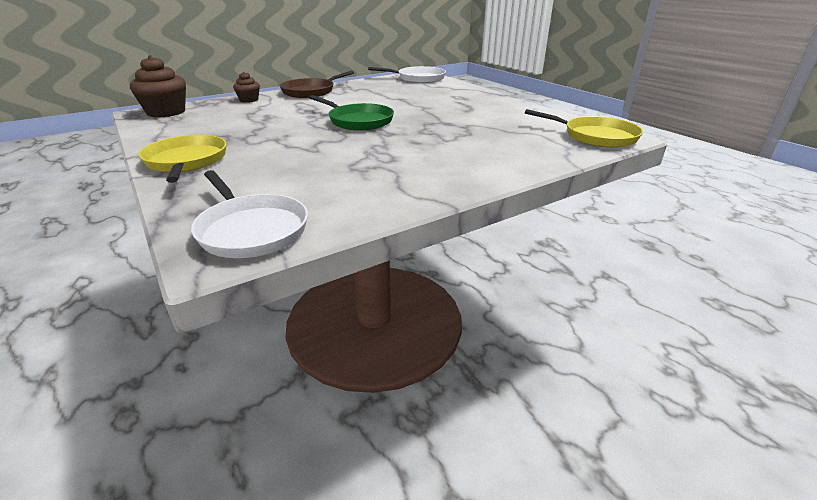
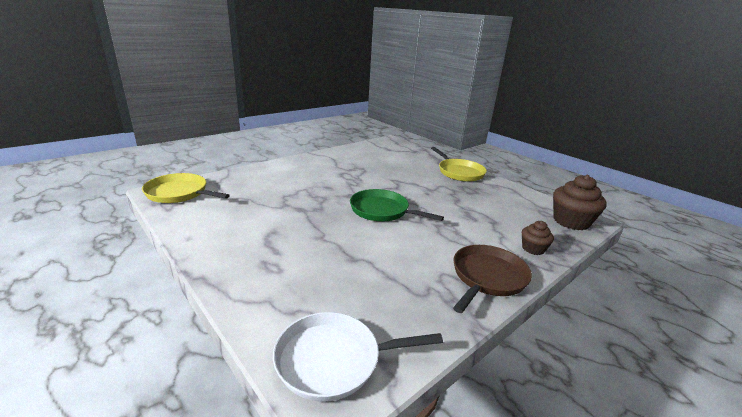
camera: 170 degrees right, 5 degrees down
white pan [191,170,308,258] -> none

